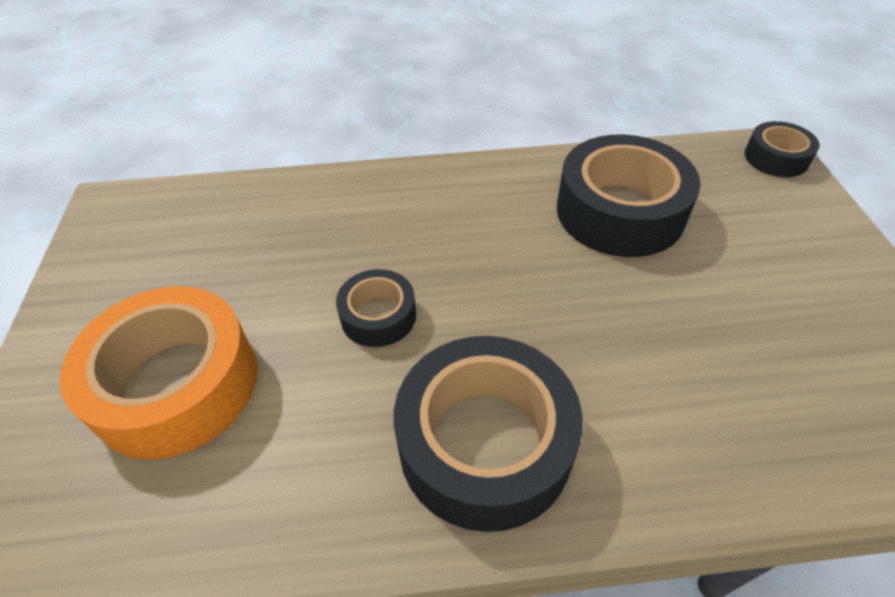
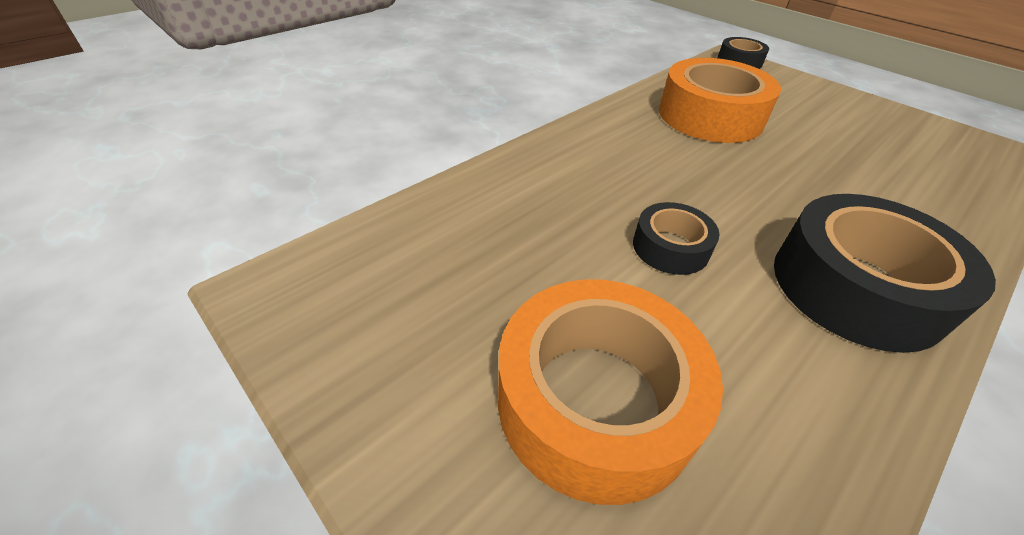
camera: 40 degrees left, 5 degrees down
black tape [557,134,701,257] -> orange tape [659,58,781,143]

